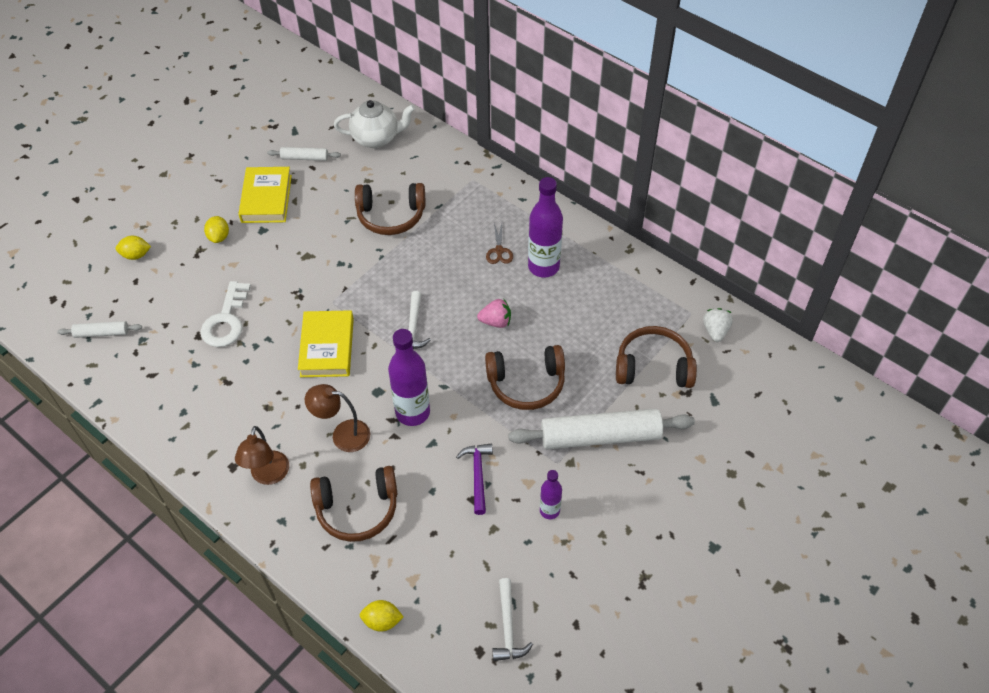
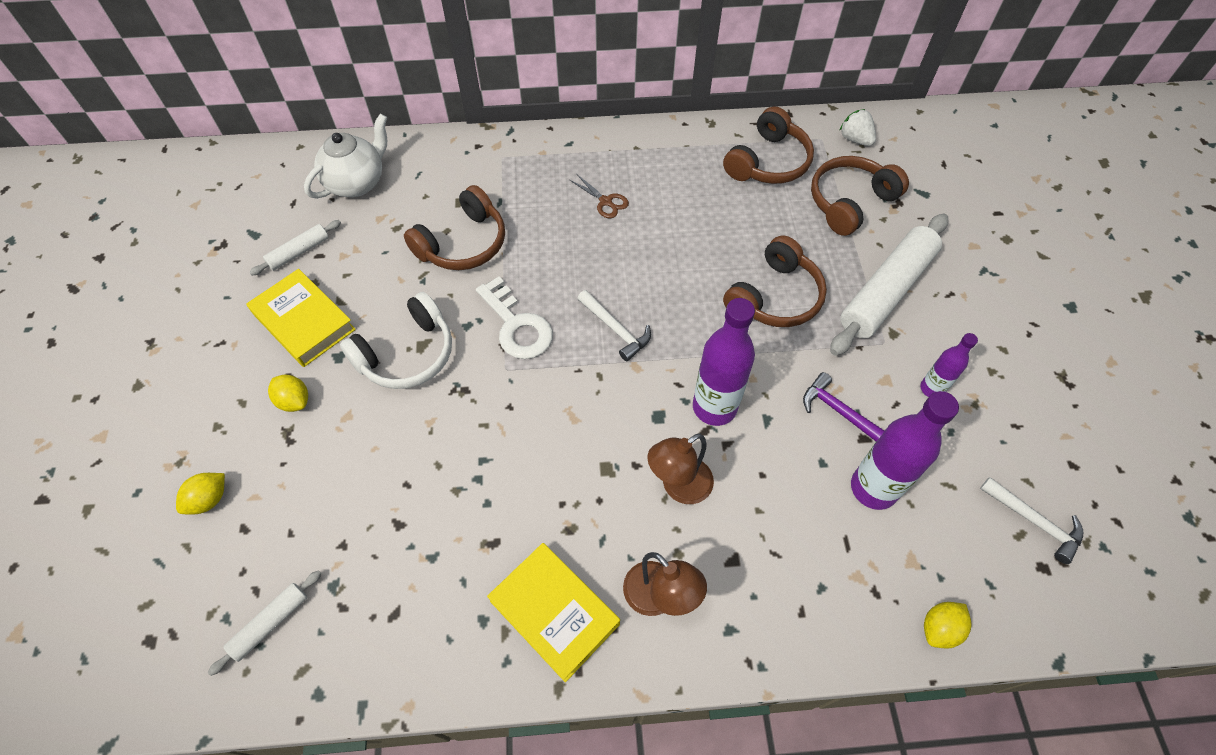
camera: 45 degrees left, 5 degrees up
white key [200,281,251,347] -> white key moved to [476,276,553,359]
yellow book [298,310,354,377] -> yellow book moved to [487,543,620,682]
brown headphones [310,466,397,542] -> brown headphones moved to [723,107,814,184]
pink strawberry [477,298,511,328] -> none
purple bottle [528,177,563,278] -> purple bottle moved to [851,391,959,510]
none -> white headphones [340,292,452,389]

